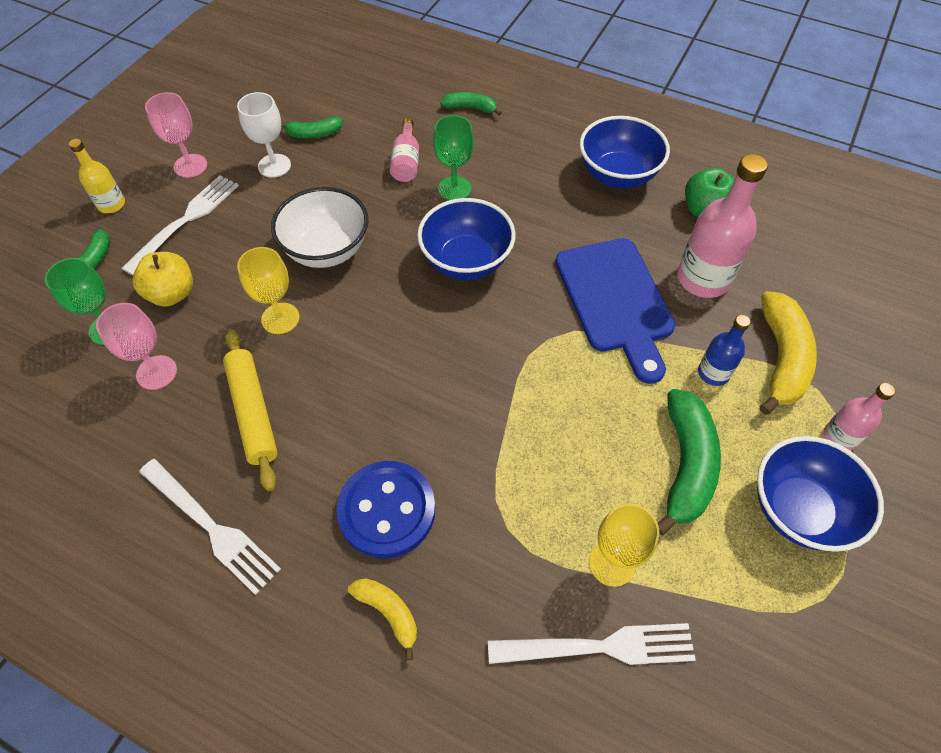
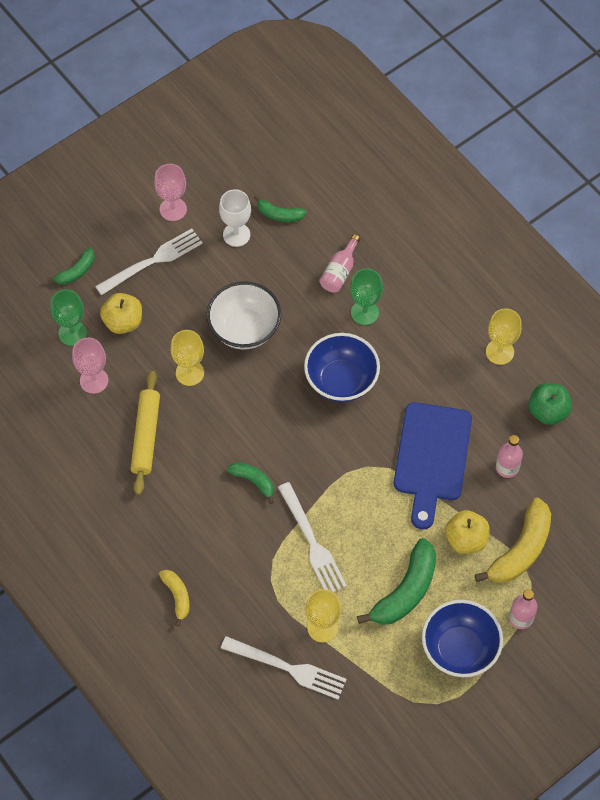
camera: 25 degrees right, 5 degrees up
yellow bottle [69,139,125,213] -> none
white fork [139,459,281,595] -> white fork moved to [278,482,347,592]
blue button [336,461,435,558] -> none
green banana [440,92,502,116] -> green banana moved to [227,462,274,504]
blue bowl [580,116,670,189] -> yellow goblet [486,308,522,365]
pink bottle [677,154,768,298] -> pink bottle [496,435,523,478], size x0.55
blue bottle [698,315,751,386] -> yellow apple [445,510,489,554]

